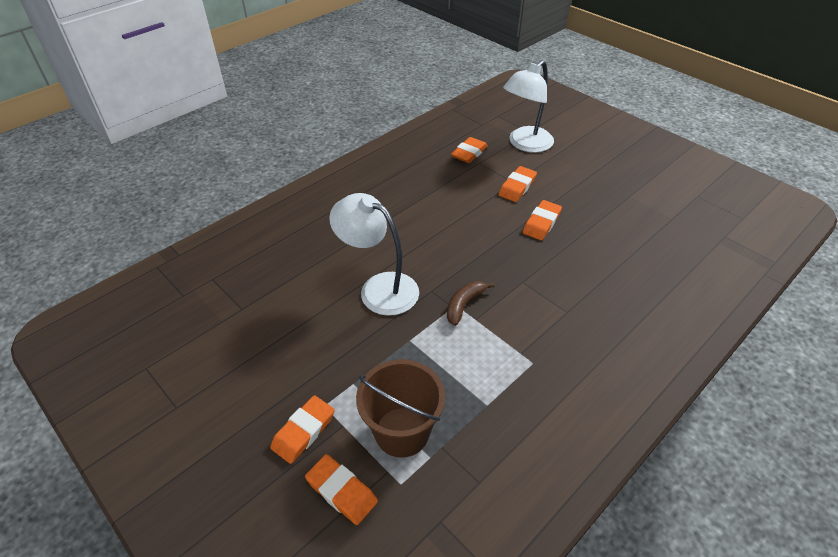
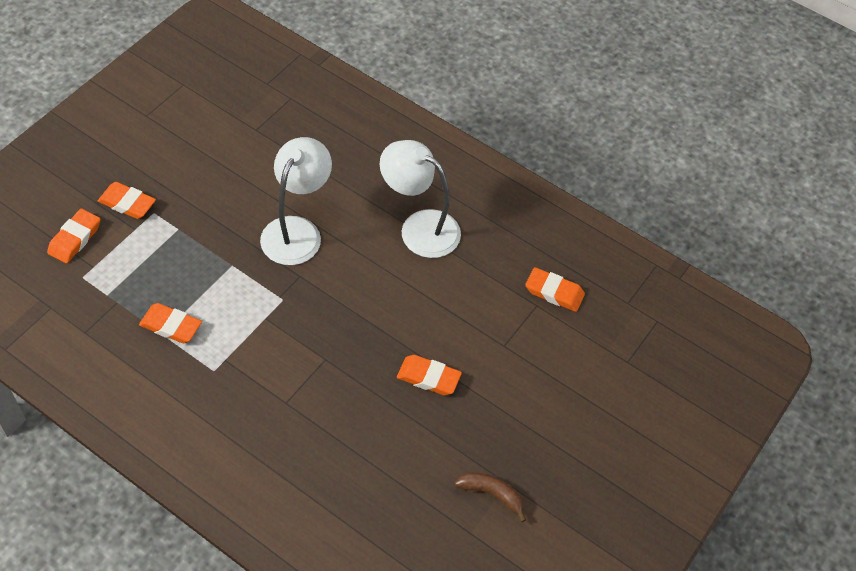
camera: 75 degrees right, 10 degrees up
brown bucket [356,359,445,458] -> none
brown banana [447,281,495,326] -> brown banana moved to [455,472,526,522]
orange eraser [499,166,537,202] -> orange eraser moved to [139,303,202,343]
white lamp [503,60,554,153] -> white lamp moved to [380,140,461,258]

